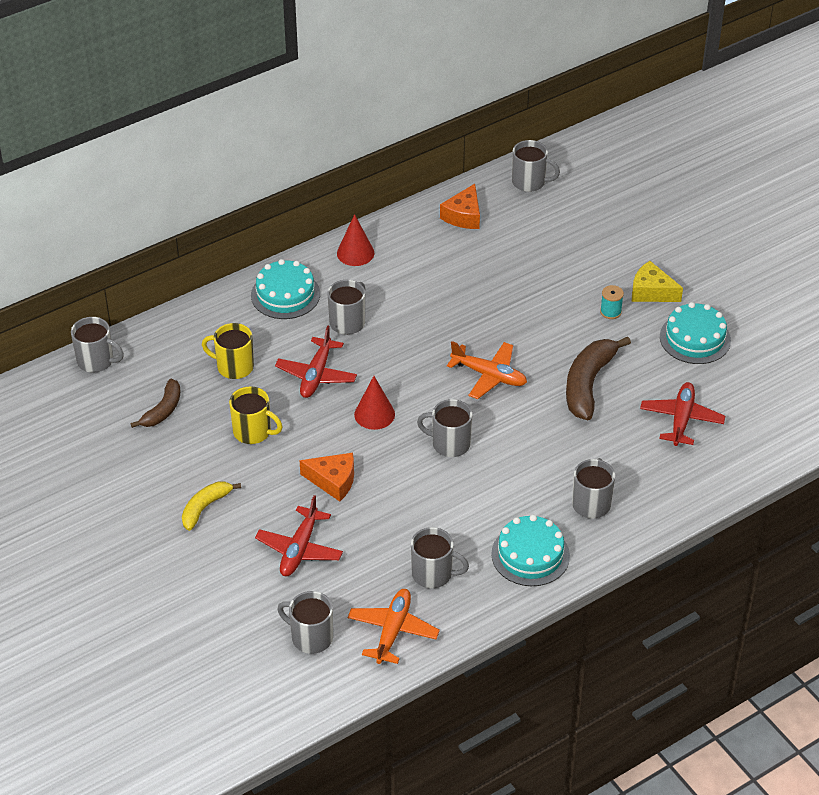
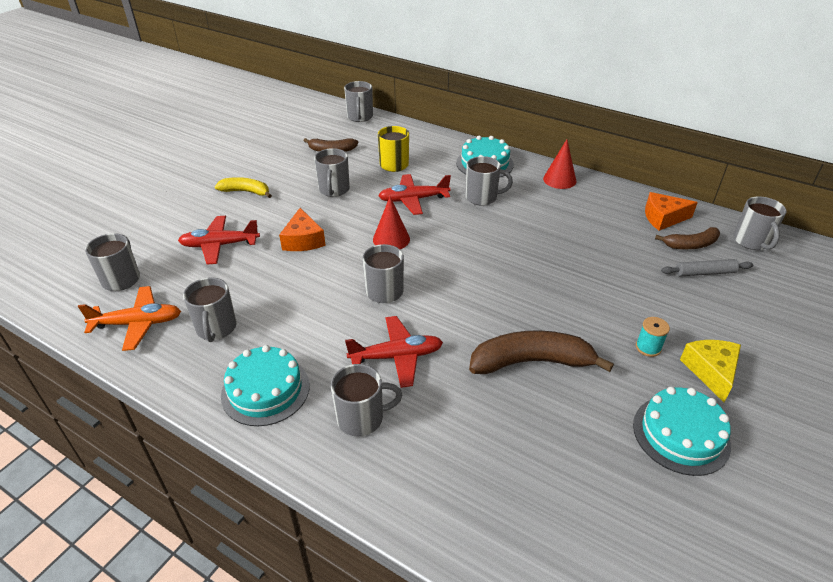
camera: 65 degrees right, 5 degrees down
yellow mug [229,386,283,444] -> grey mug [314,148,350,197]
orange plane [447,341,527,399] -> none
red plane [640,382,725,446] -> red plane moved to [345,316,443,388]
none -> brown banana [655,227,720,249]
none -> grey rolling pin [661,259,753,276]

